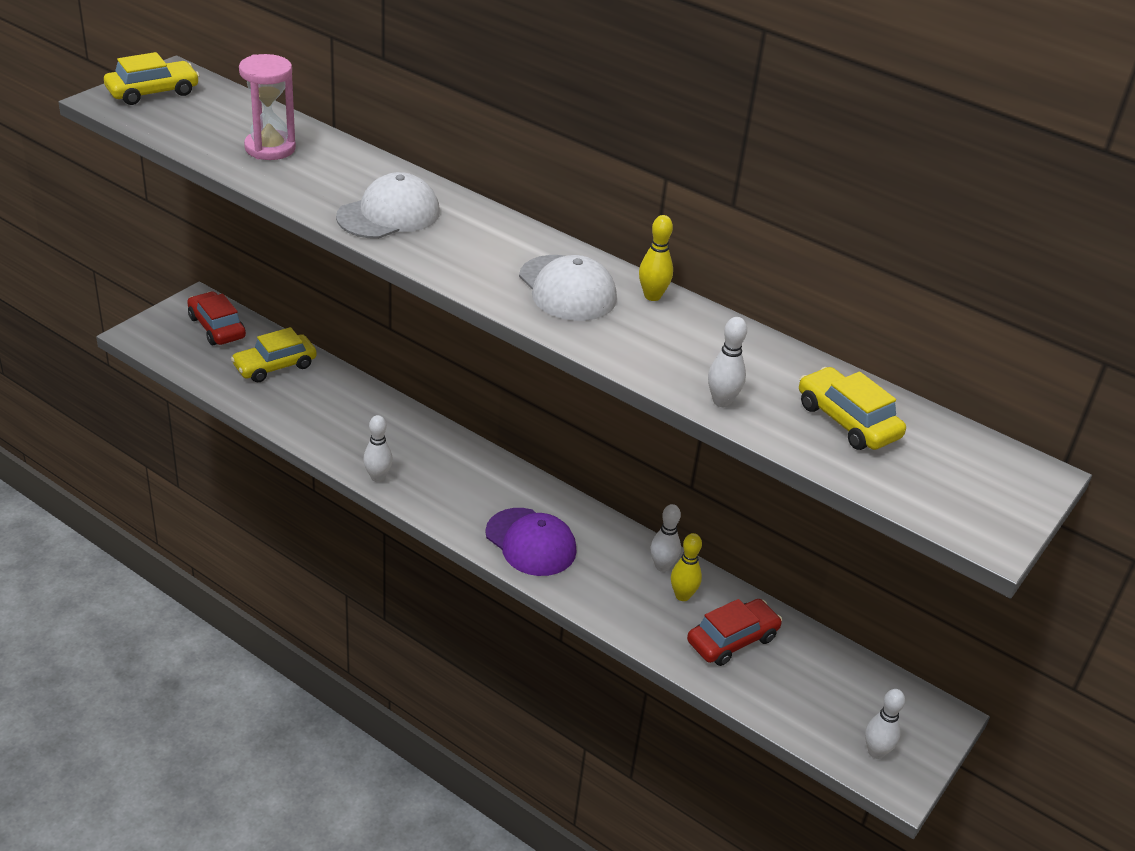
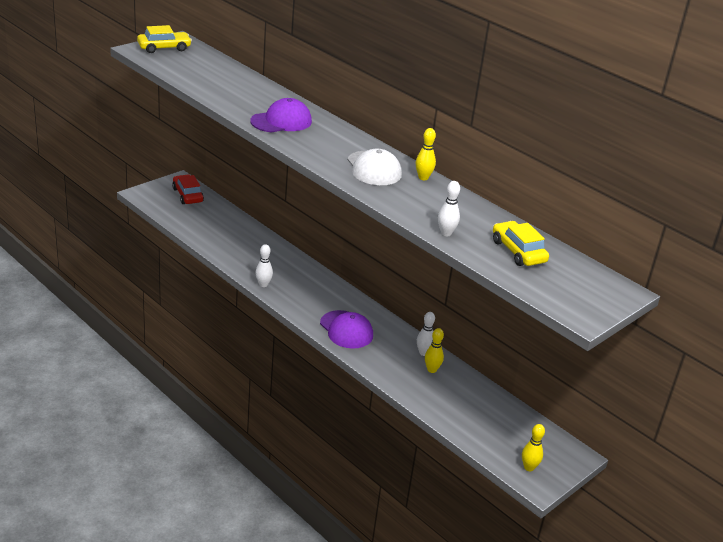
camera: 10 degrees right, 5 degrees down
yellow car [231,327,317,383] -> none
pink hourglass [239,54,296,160] -> none
white cap [336,172,440,239] -> purple cap [250,98,312,133]
red car [687,599,782,666] -> none
white bowling pin [865,689,905,759] -> yellow bowling pin [522,424,545,471]

